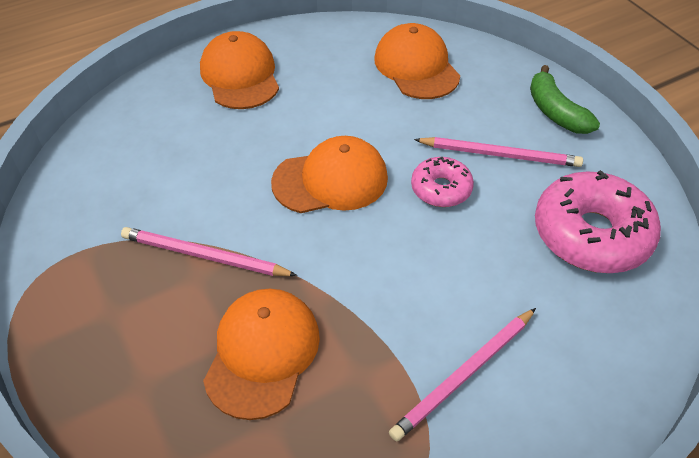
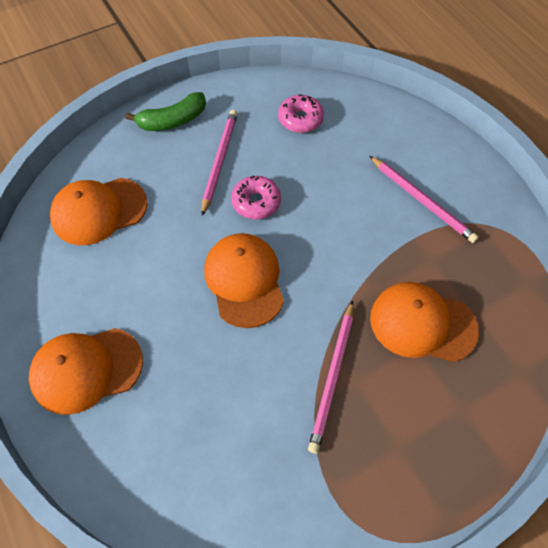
camera: 90 degrees left, 10 degrees up
pink donut [535,170,661,273] -> pink donut [278,95,324,133], size x0.55

